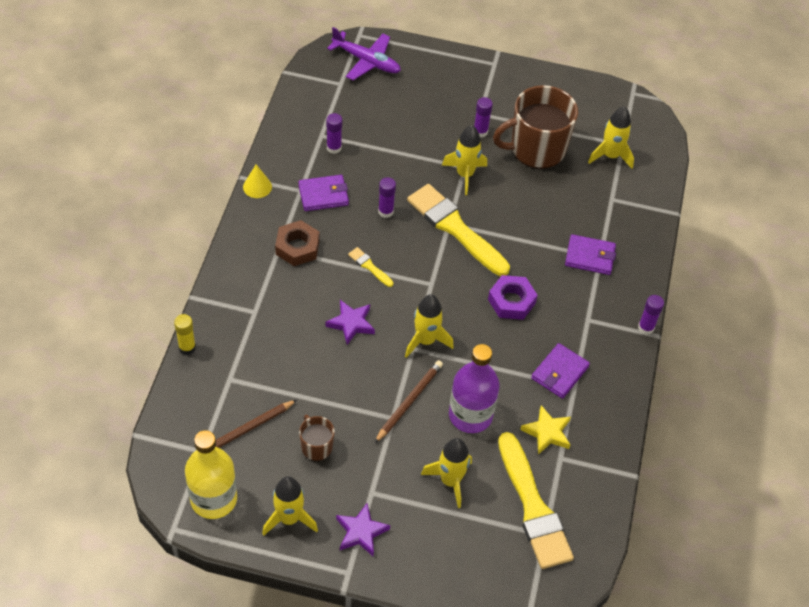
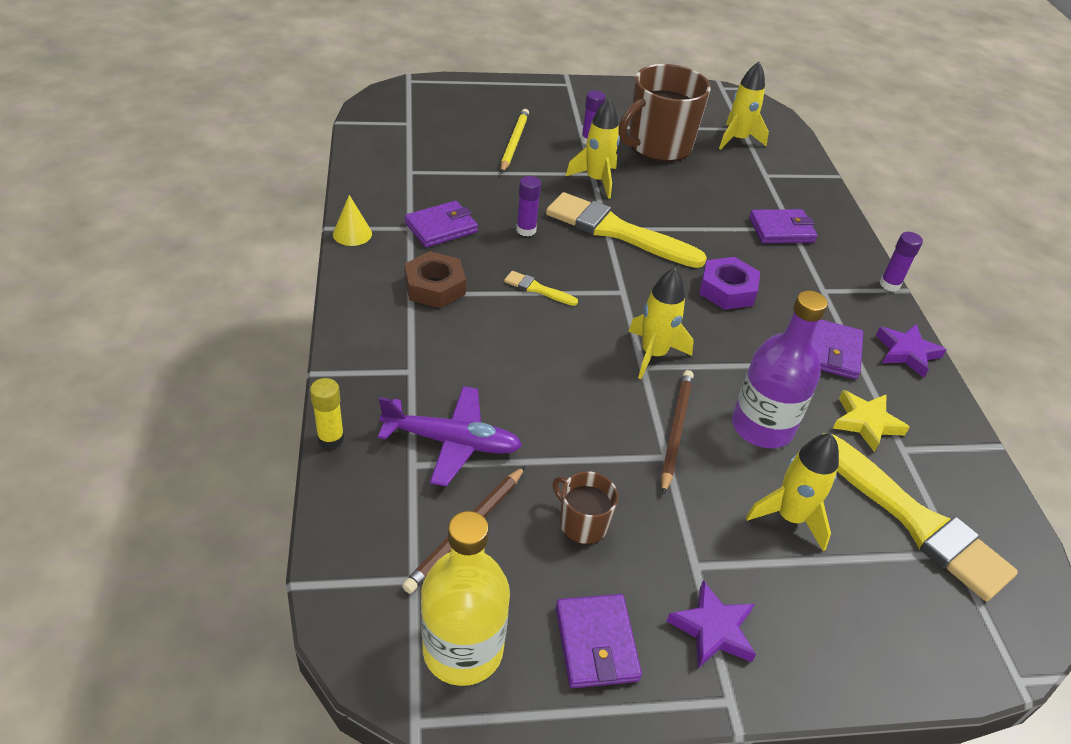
camera: 20 degrees left, 10 degrees down
yellow rocket [262,476,318,536] -> purple wallet [556,594,642,688]
purple star [325,300,375,345] -> purple star moved to [876,324,947,378]
purple glue stick [326,113,342,154] -> none
purple plane [327,27,401,80] -> purple plane moved to [378,386,522,487]
none -> yellow pencil [501,109,529,173]

